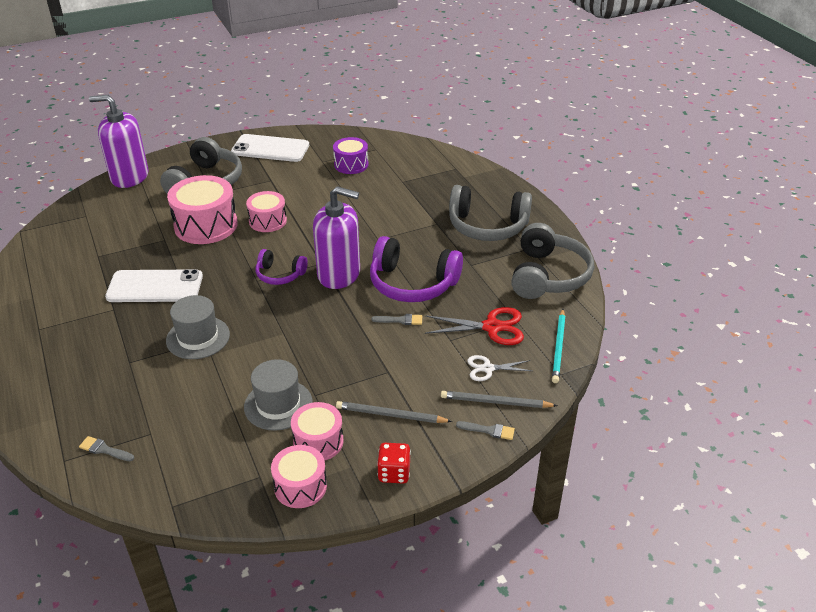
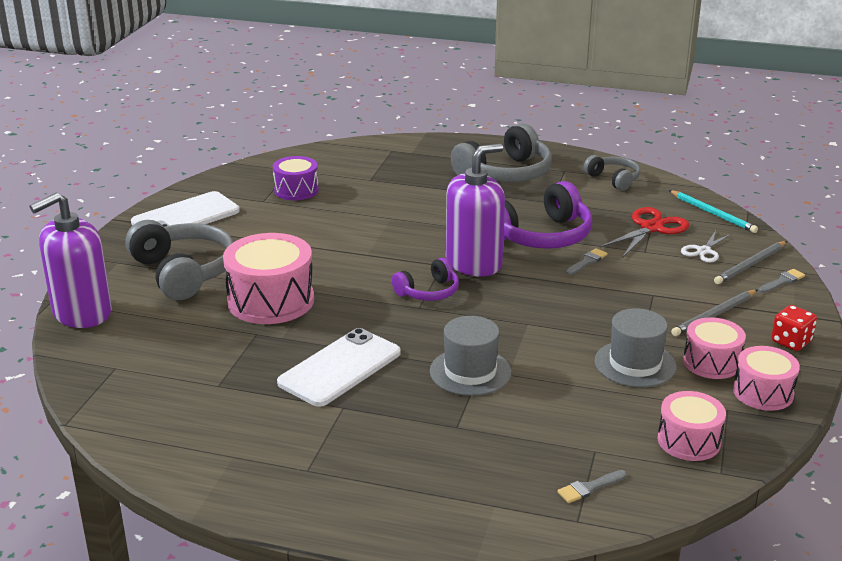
camera: 50 degrees left, 10 degrees down
pink drum [246,191,287,232] -> pink drum moved to [657,391,726,461]
grey headphones [511,223,594,299] -> grey headphones [584,155,641,191], size x0.56

